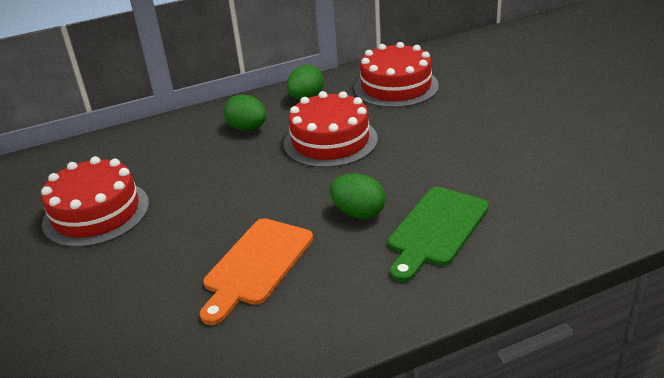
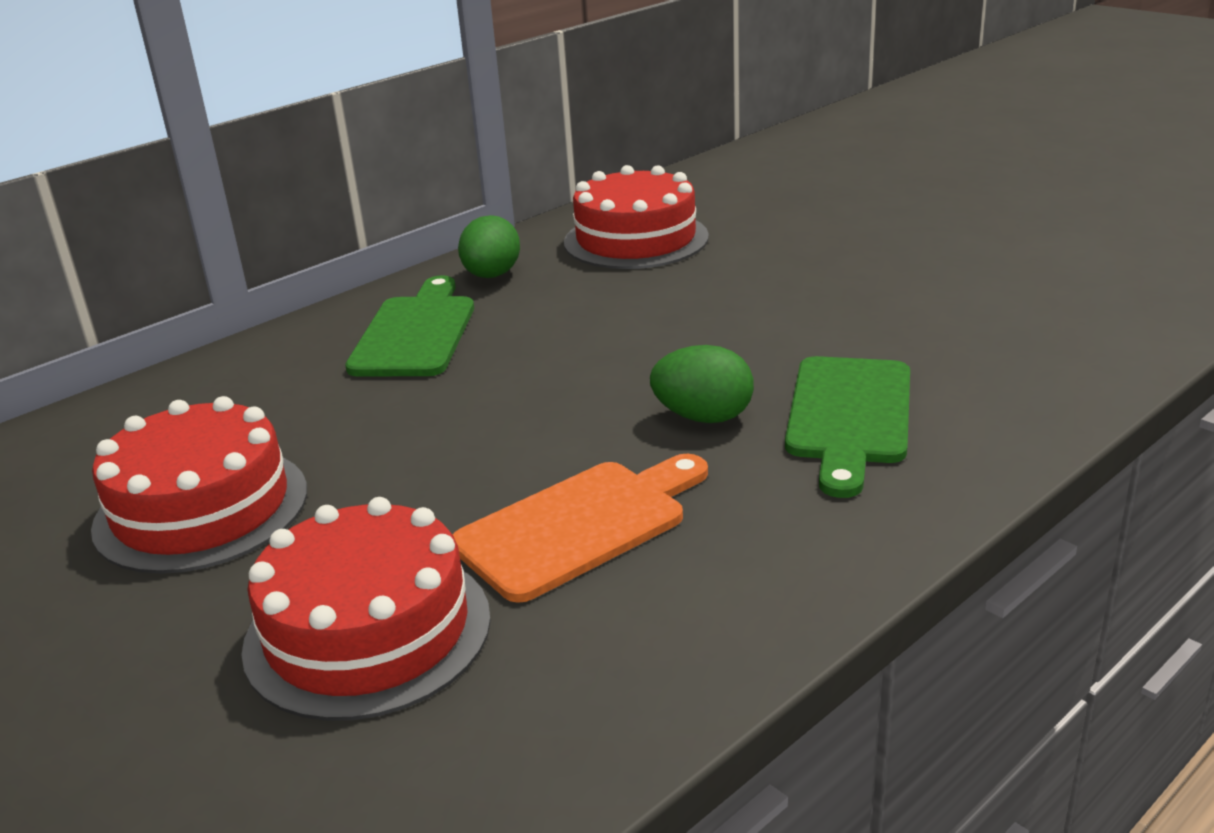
camera: 20 degrees left, 5 degrees down
orange cutting board [200,218,313,325] -> orange cutting board turned 135 degrees counterclockwise [453,454,708,603]
green egg [224,94,267,131] -> green cutting board [345,276,474,376]
red cake [284,91,378,168] -> red cake moved to [242,497,491,721]

